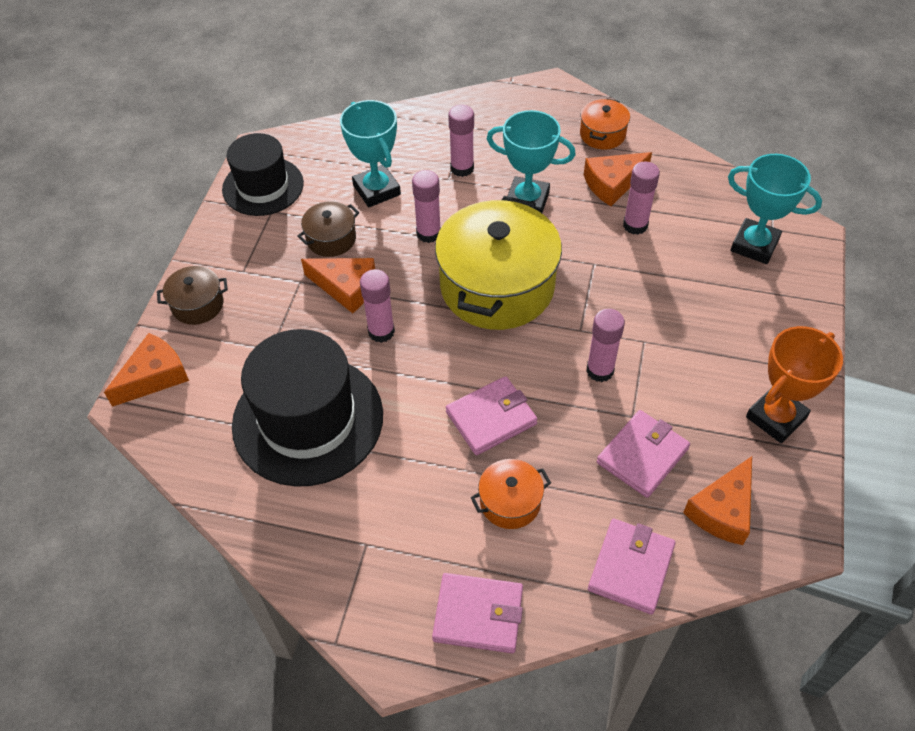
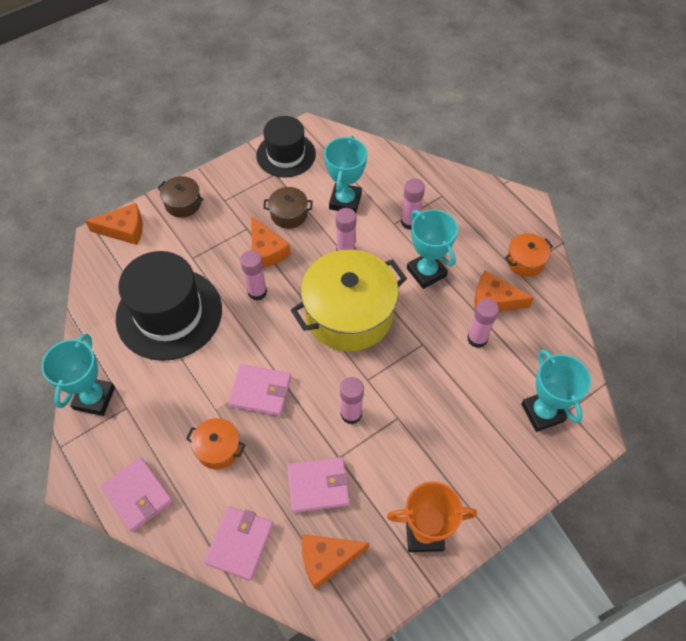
camera: 40 degrees right, 5 degrees up
pink wallet [588,519,676,615] -> pink wallet turned 45 degrees counterclockwise [204,506,273,581]
none -> turquoise trophy [41,333,115,416]

